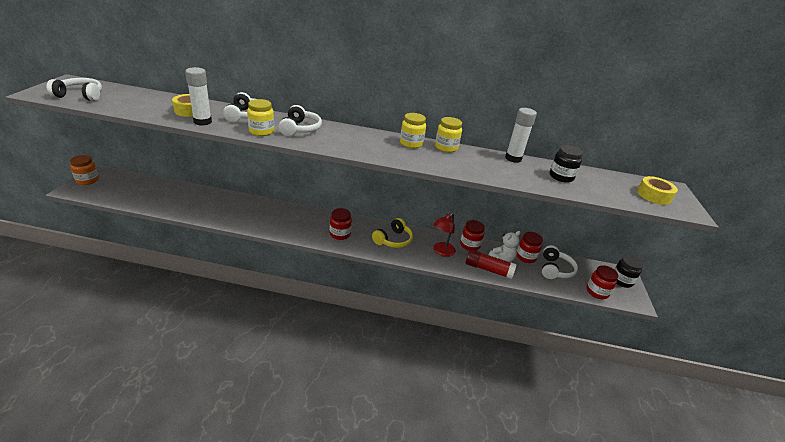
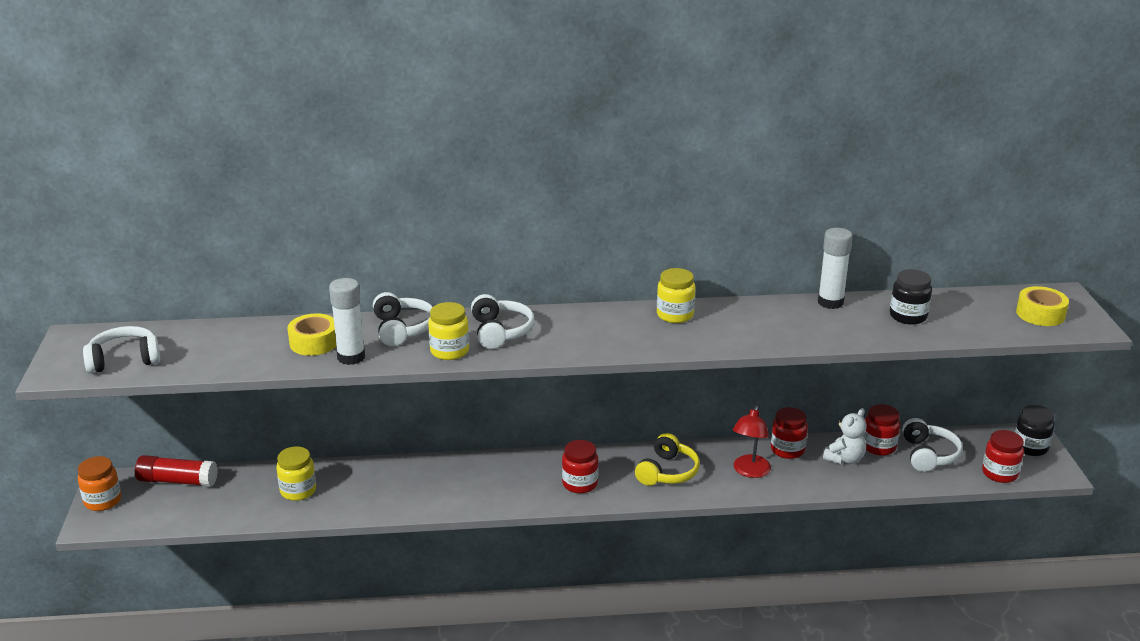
camera: 10 degrees left, 5 degrees down
yellow jar [435,117,462,152] -> yellow jar moved to [276,447,316,501]
red glue stick [466,249,517,279] -> red glue stick moved to [135,455,218,487]

